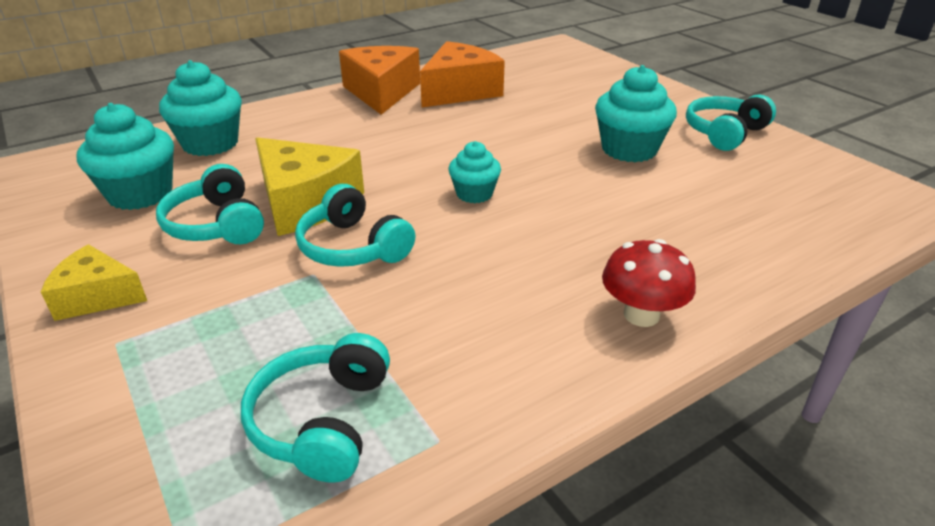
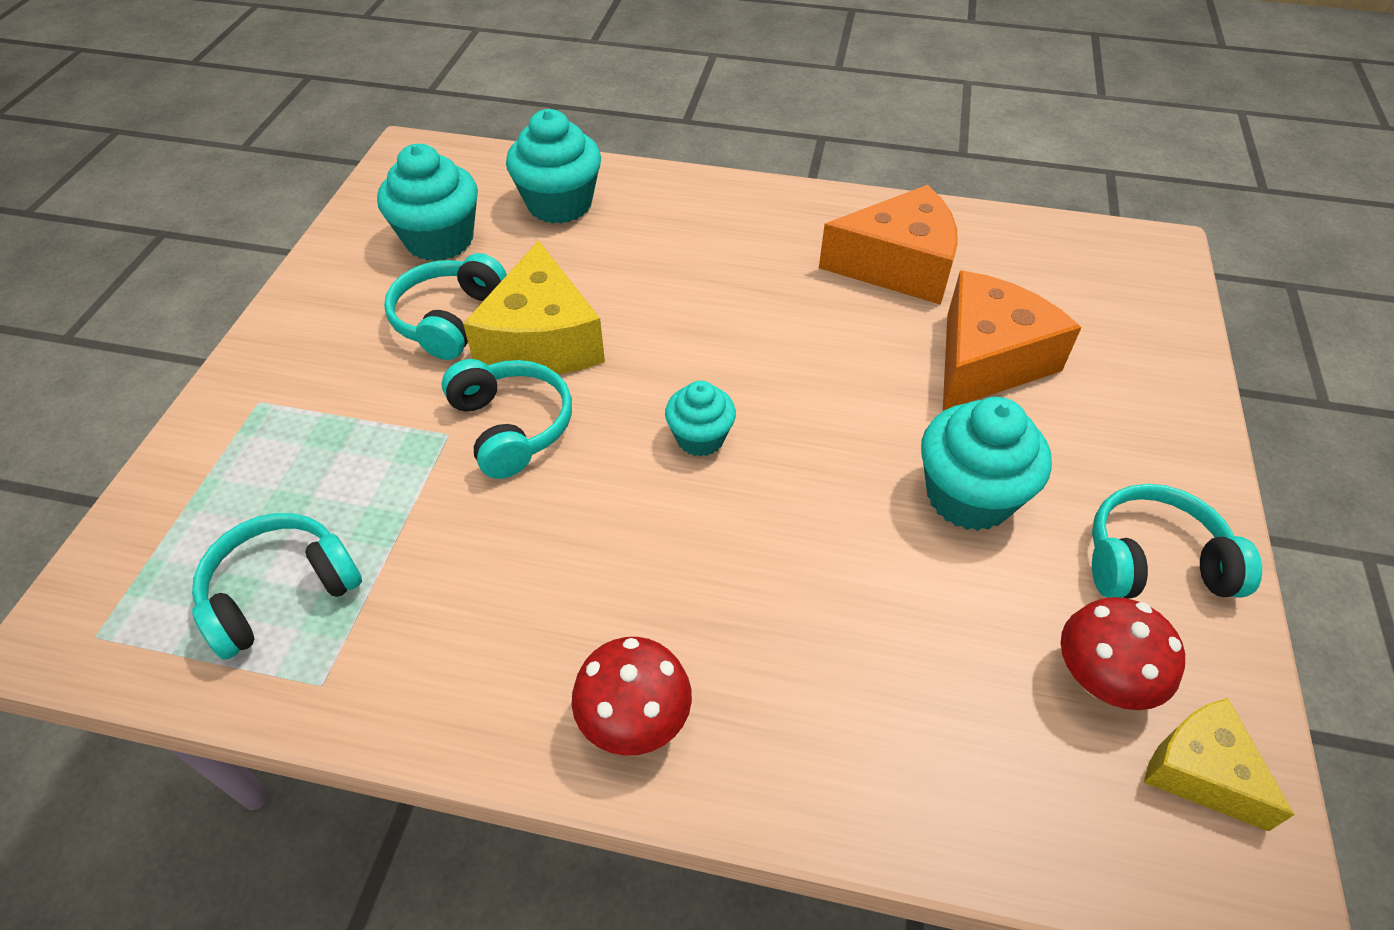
camera: 45 degrees right, 15 degrees up
yellow cheese [41,244,147,321] -> yellow cheese moved to [1144,698,1295,831]
turquoise headphones [295,184,416,267] -> turquoise headphones turned 150 degrees clockwise [442,359,572,479]
orange cheese [339,46,420,115] -> orange cheese moved to [943,271,1082,411]
none -> red mushroom [1061,597,1185,710]

